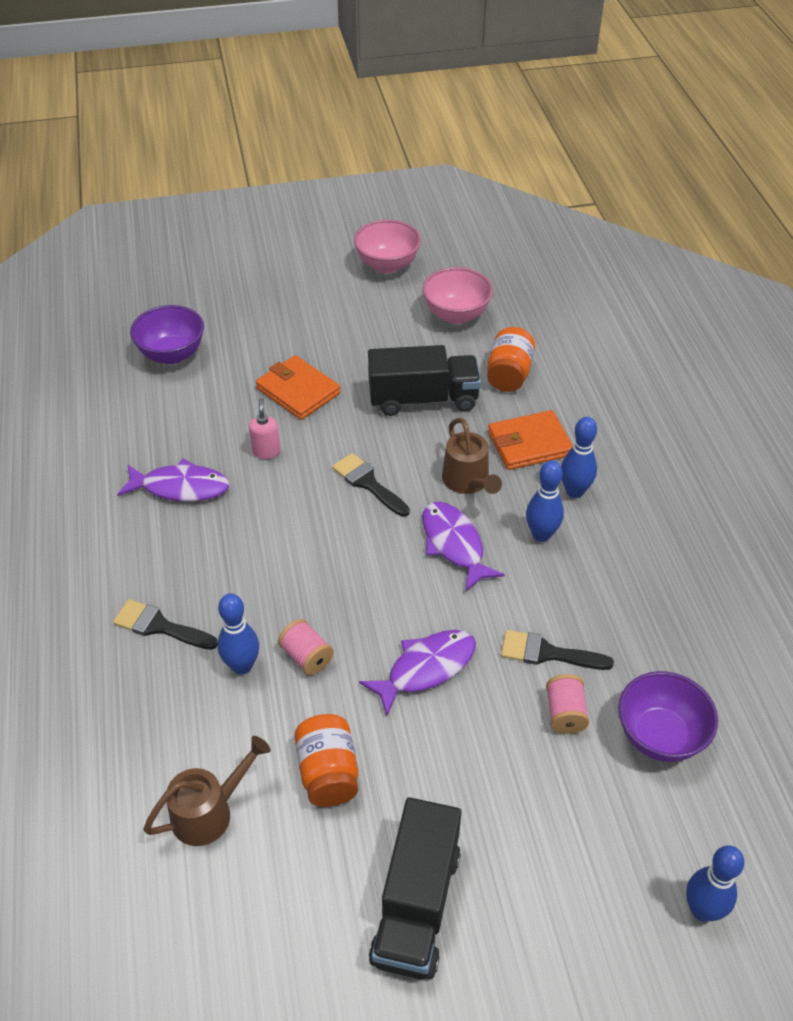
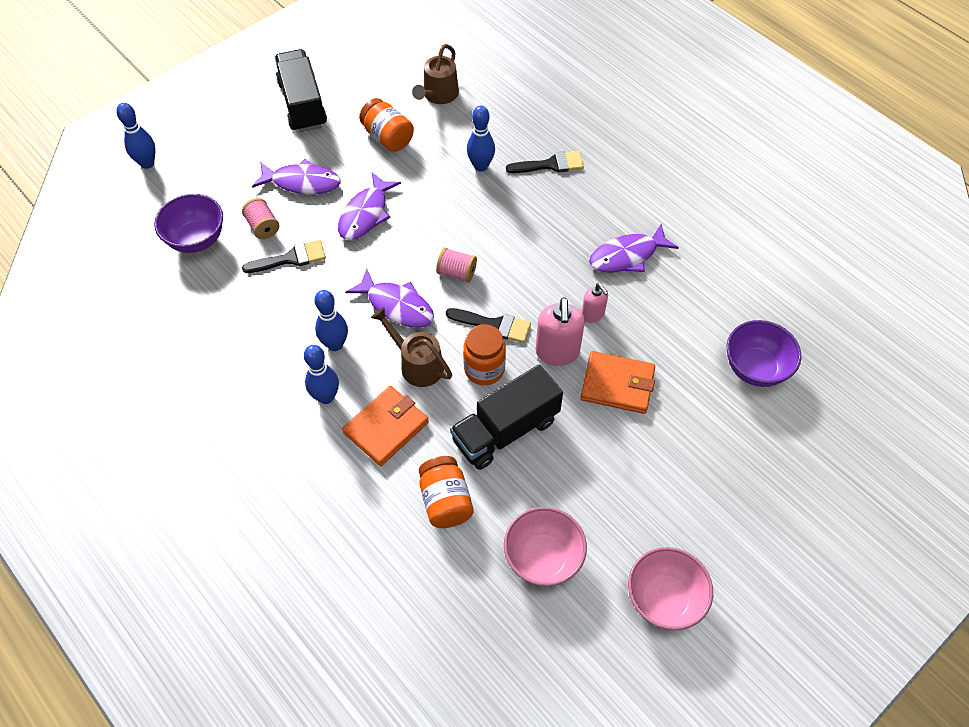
camera: 150 degrees right, 10 degrees up
pink spool [278,619,334,675] -> pink spool moved to [436,247,477,283]
none -> purple fish [252,159,341,195]
none -> orange jar [463,324,506,385]
none -> pink soap dispenser [535,297,585,366]

